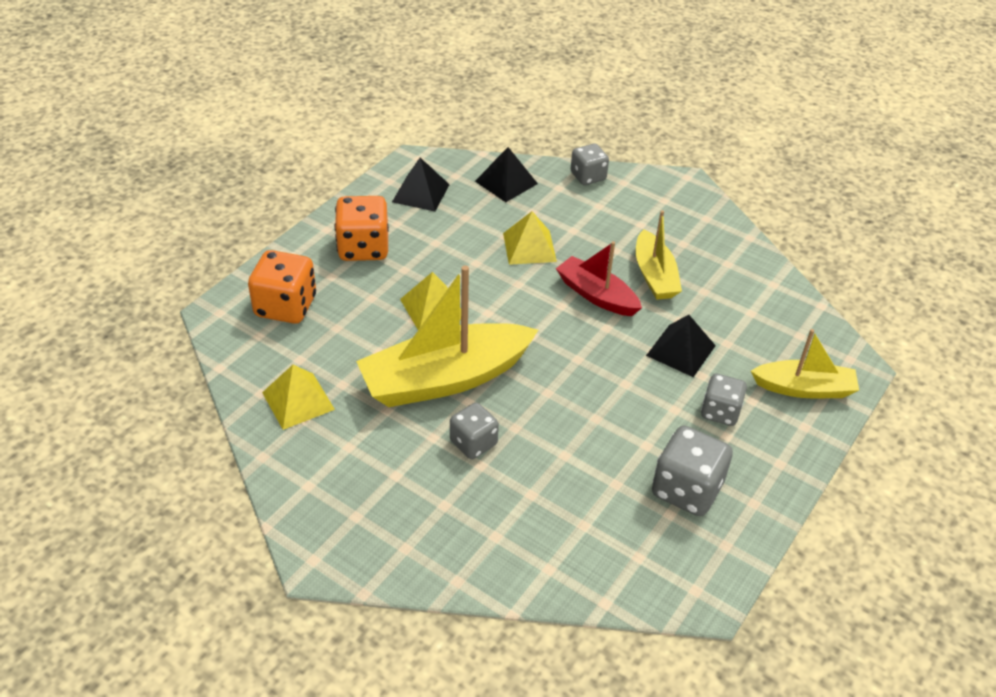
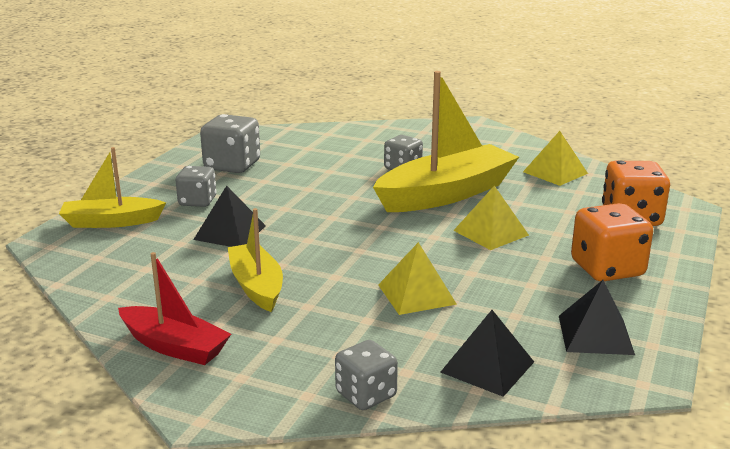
camera: 170 degrees right, 20 degrees down
red boat [556,241,642,316] -> red boat moved to [118,252,231,365]

